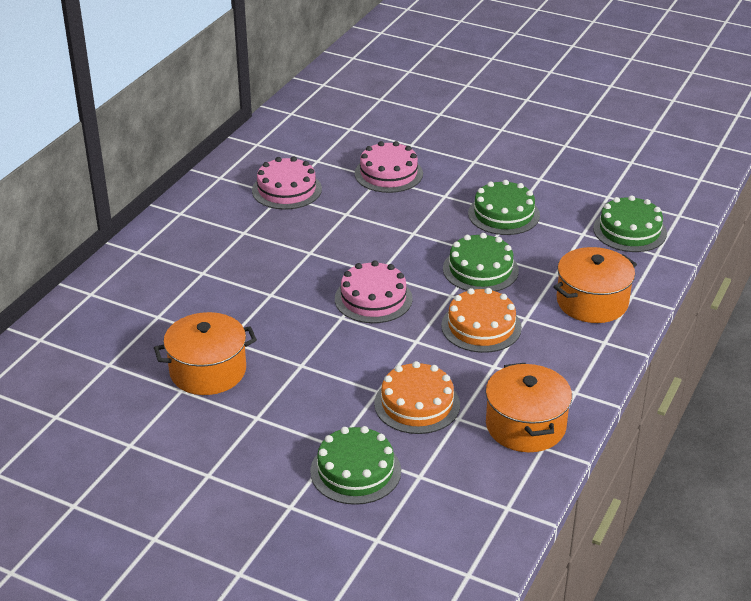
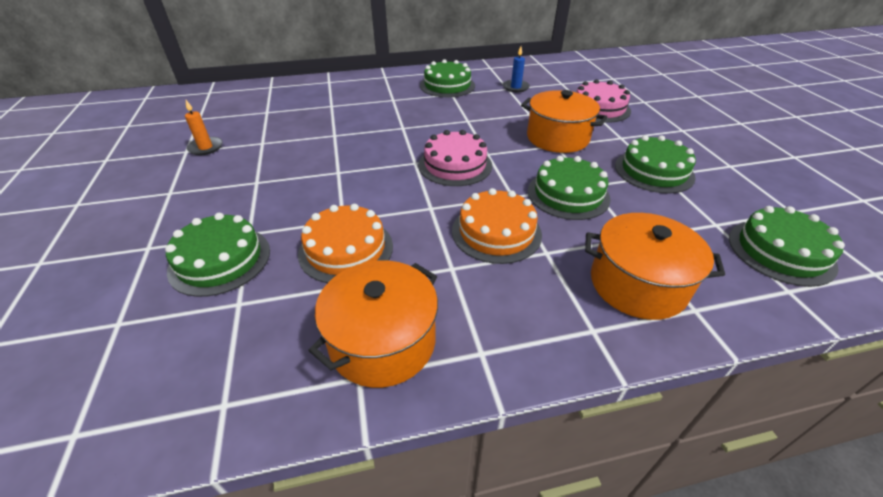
camera: 50 degrees right, 5 degrees up
orange pot [154,312,257,395] -> orange pot moved to [521,90,607,153]
pink cake [252,156,322,209] -> blue candle [503,46,530,92]
none -> orange candle [185,100,223,155]
none -> green cake [420,59,475,97]

